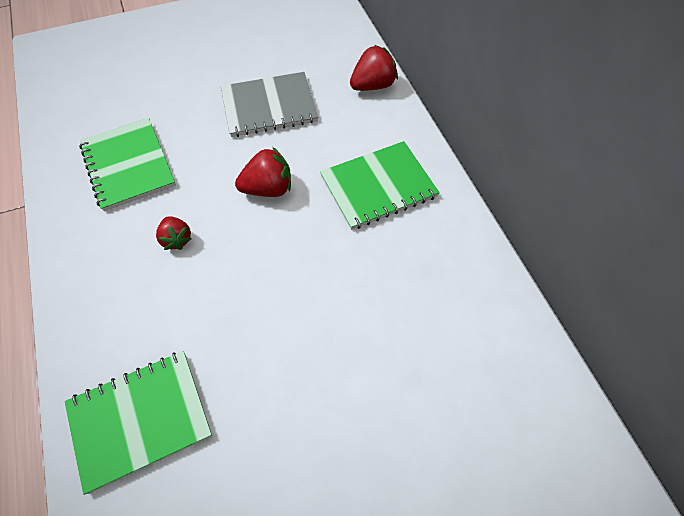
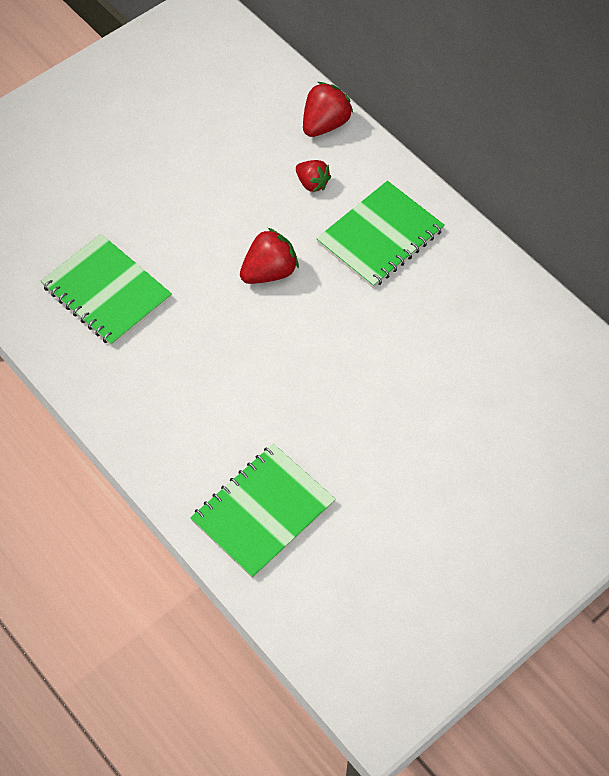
camera: 20 degrees left, 0 degrees up
red strawberry [156,216,192,250] -> red strawberry moved to [296,160,331,192]
grey notebook [221,72,318,137] -> none

